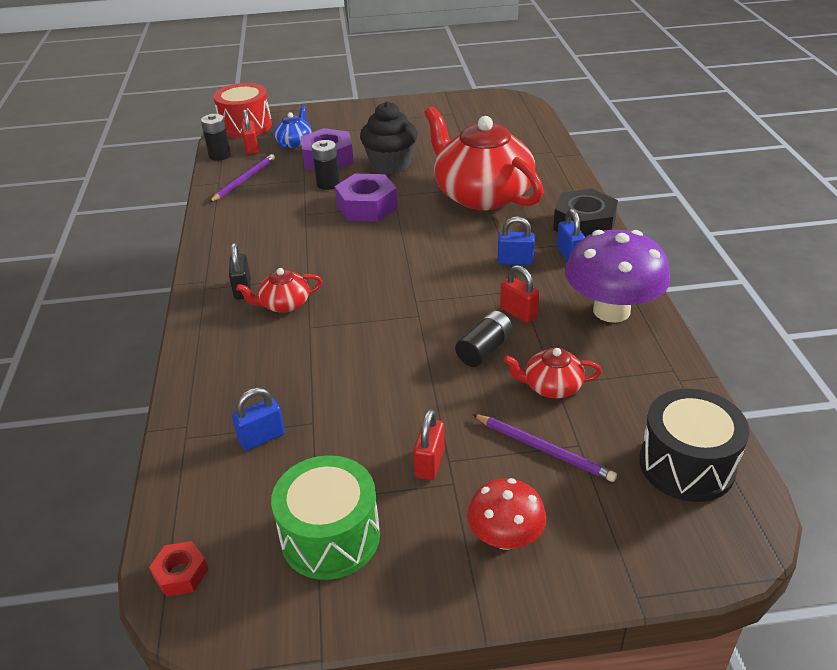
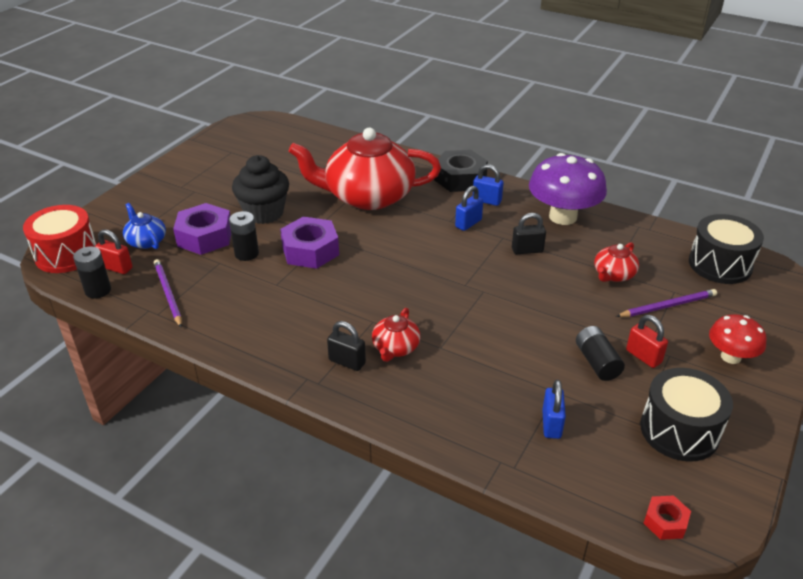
camera: 55 degrees left, 0 degrees up
green drum [271,455,380,580] -> black drum [640,368,733,462]
black battery [455,311,513,367] -> black battery moved to [576,326,625,381]
red padlock [500,265,539,323] -> black padlock [512,213,546,254]

